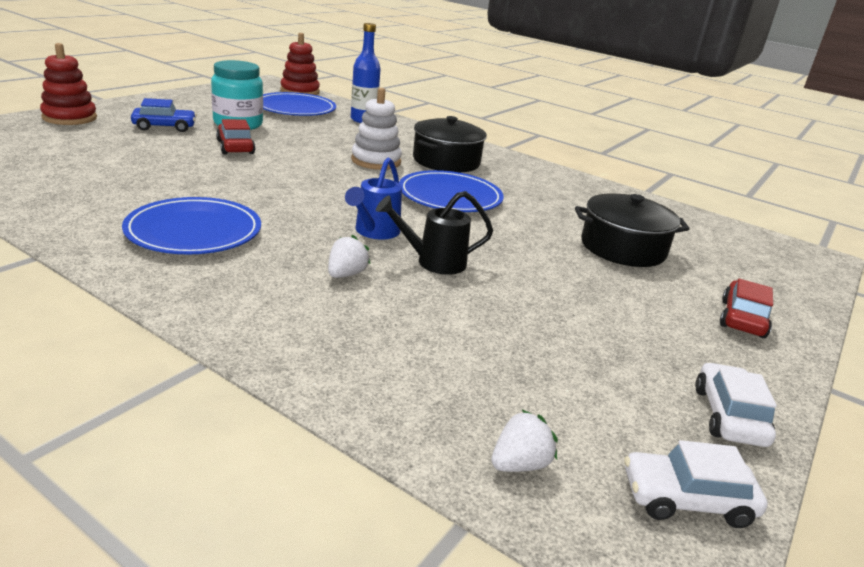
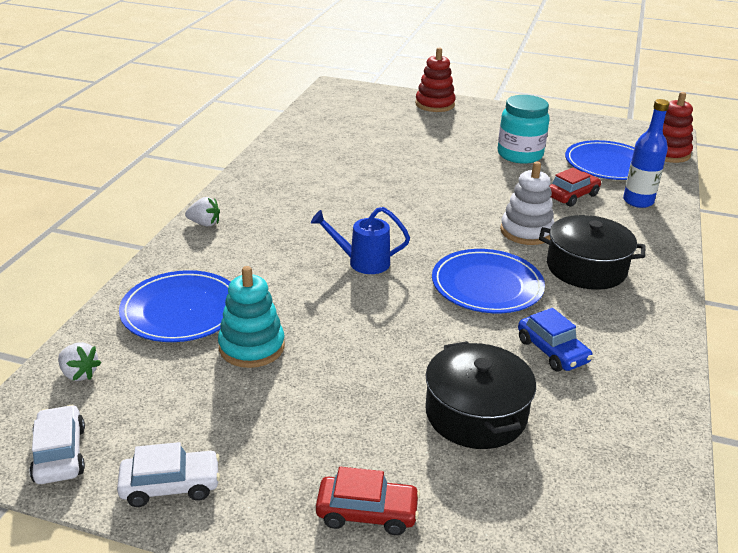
camera: 75 degrees right, 5 degrees up
blue plate [122,197,261,255] -> blue plate moved to [119,270,230,342]
blue car [131,98,197,132] -> blue car moved to [518,308,593,372]
red car [216,119,255,154] -> red car moved to [549,168,601,207]
white strawberry [328,235,370,278] -> white strawberry moved to [185,197,220,226]
black watering can [376,191,493,275] -> none
none -> turquoise stacking toy [218,266,285,368]

